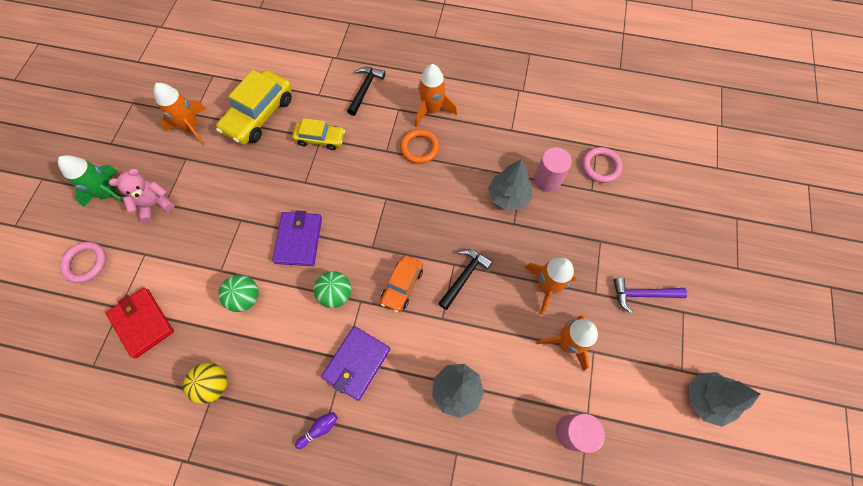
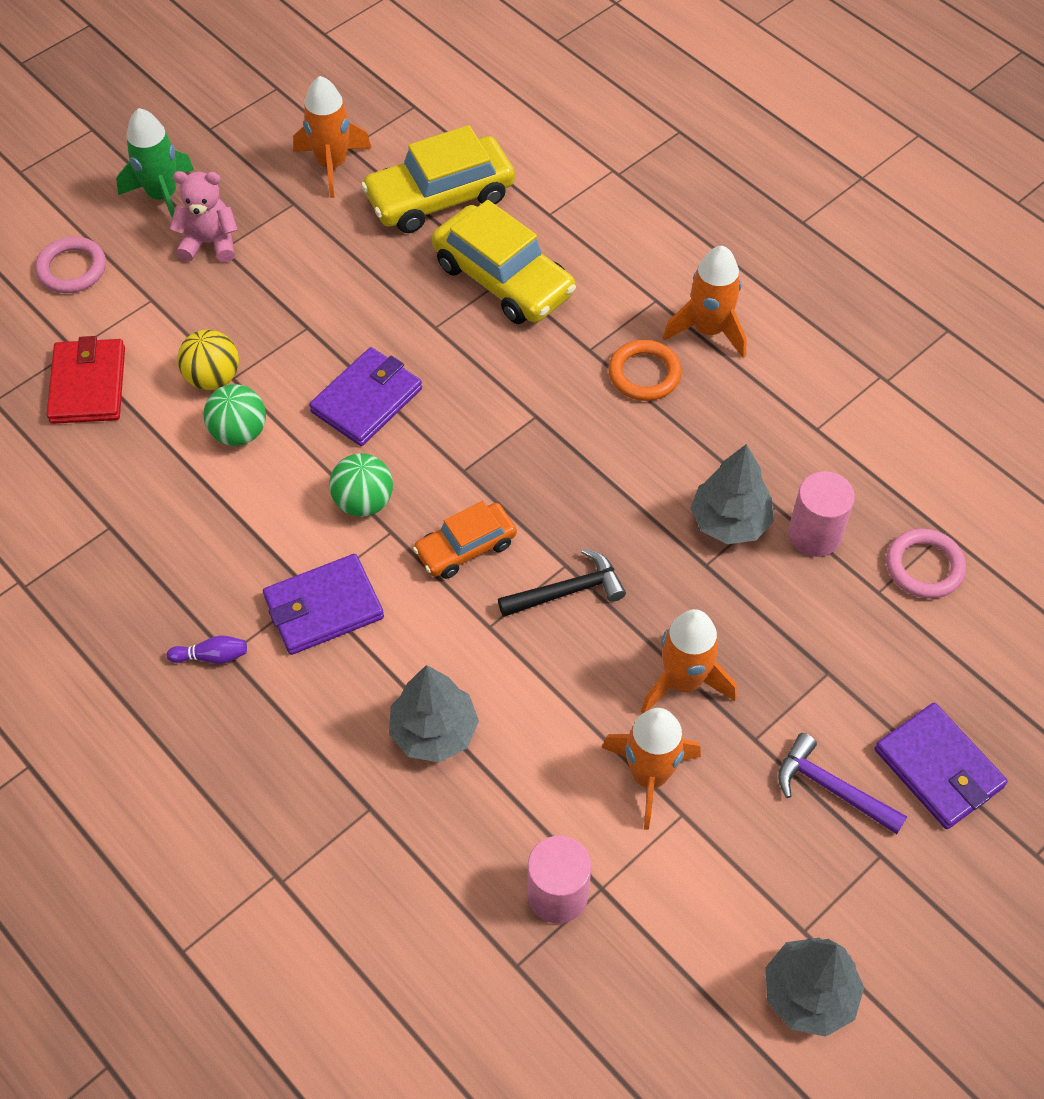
camera: 35 degrees right, 10 degrees down
yellow ball [183,363,227,404] -> yellow ball moved to [178,329,239,390]
yellow car [292,118,345,150] -> yellow car [432,200,576,324], size x1.68
black hammer [347,67,386,116] -> none
none -> purple wallet [875,703,1008,829]

